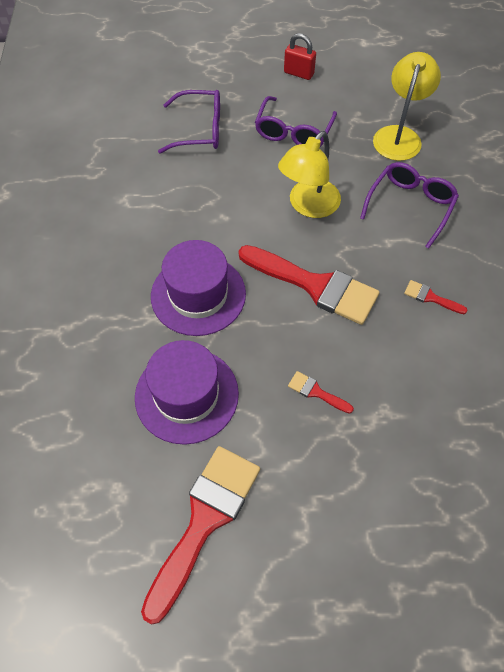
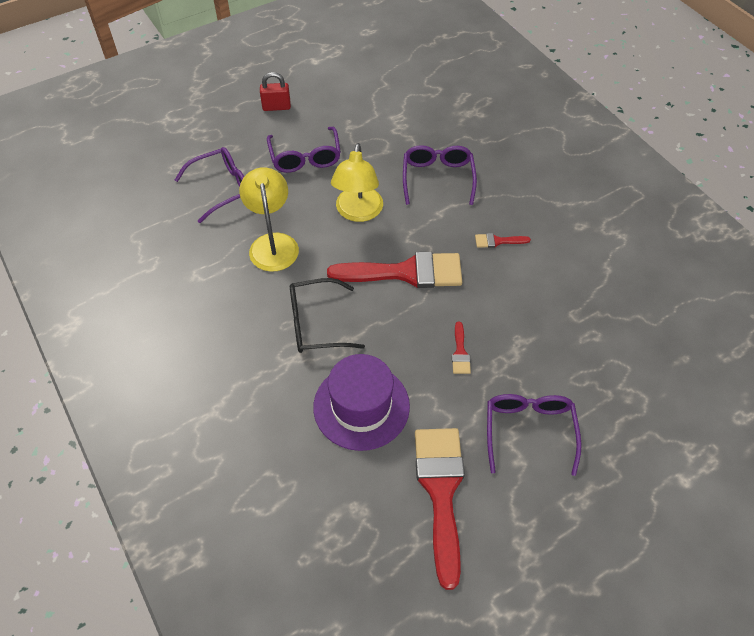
camera: 30 degrees left, 5 degrees down
purple hat [151,240,246,336] -> black glasses [290,278,365,353]
red brush [288,371,354,414] -> red brush turned 90 degrees counterclockwise [452,322,471,374]
yellow lamp [373,52,441,161] -> yellow lamp moved to [239,167,299,272]
none -> purple glasses [487,394,582,476]

